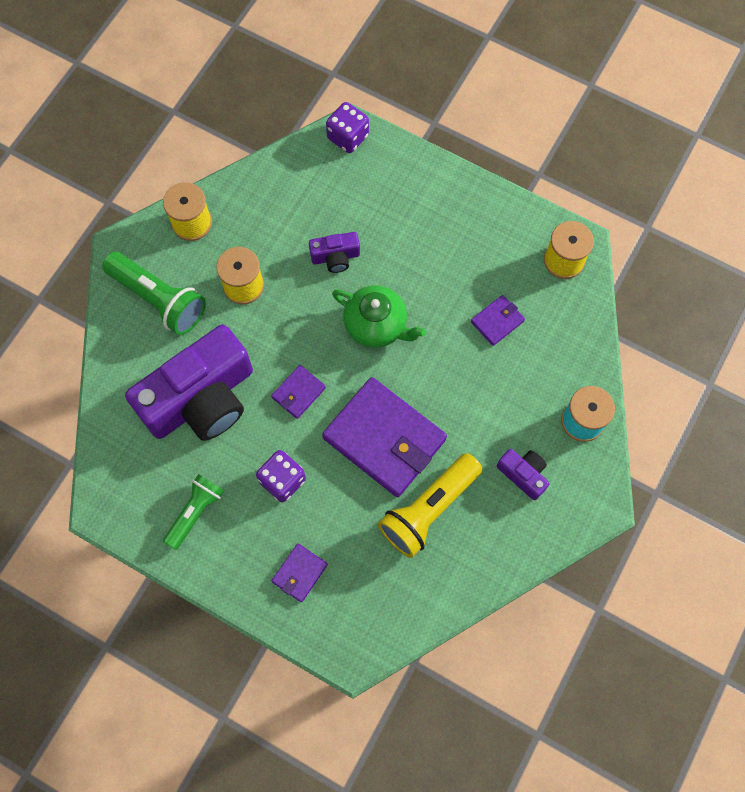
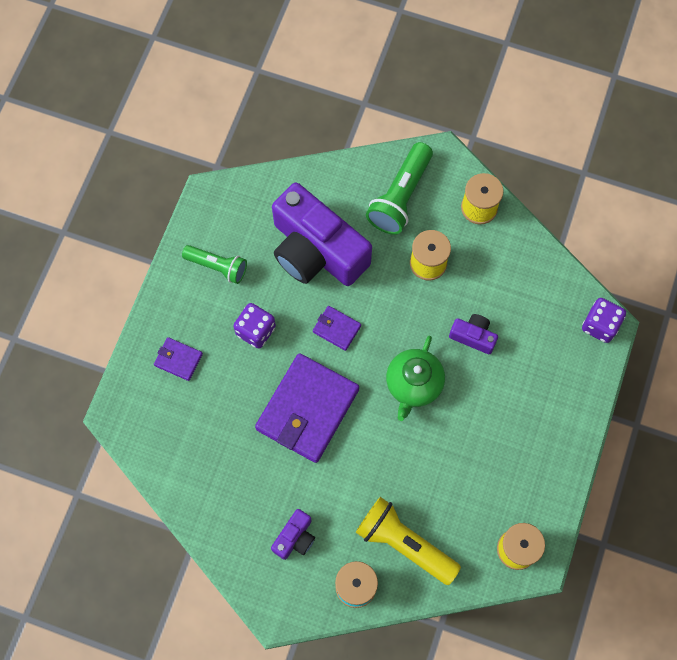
camera: 80 degrees right, 0 degrees up
purple camera [309,232,360,273] -> purple camera turned 135 degrees clockwise [449,314,498,354]
yellow flashlight [378,453,482,558] -> yellow flashlight moved to [356,497,461,585]
purple wallet [471,295,525,346] -> none

